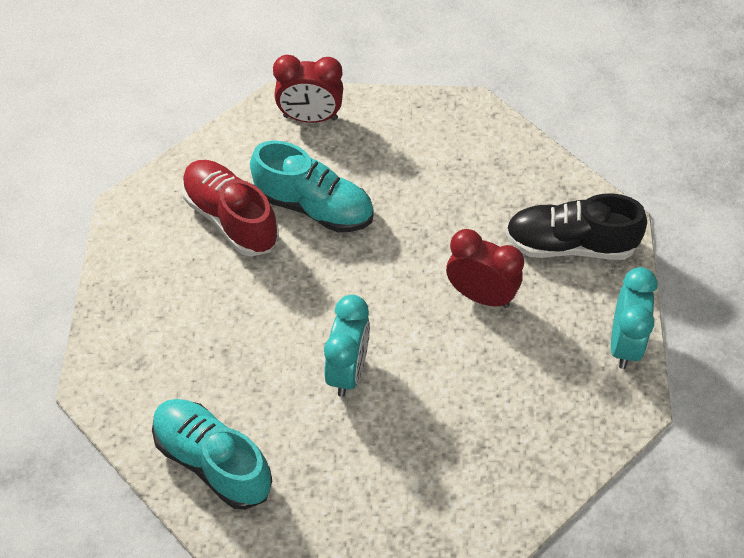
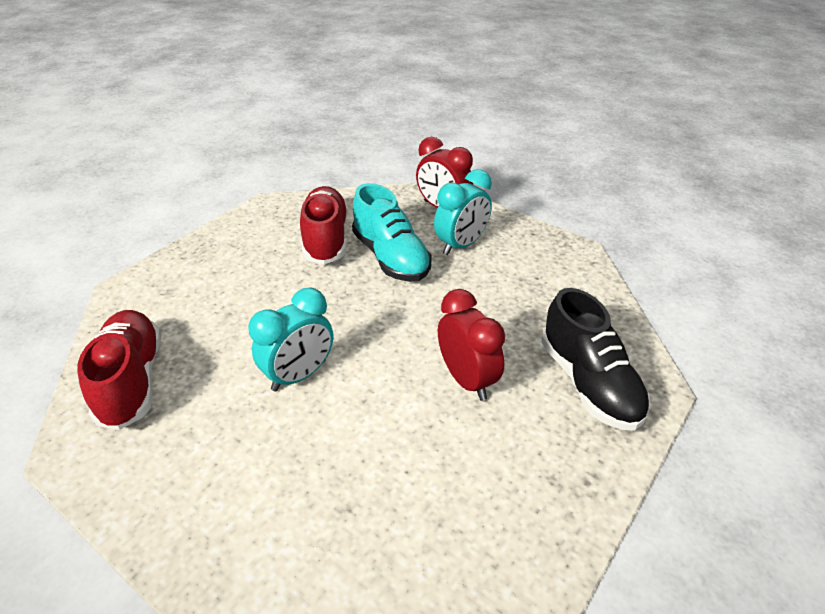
camera: 35 degrees right, 15 degrees down
turquoise shoe [152,399,272,510] -> red shoe [77,310,161,430]
black shoe [505,193,647,260] -> black shoe turned 150 degrees counterclockwise [541,288,650,431]
turquoise clock [611,267,658,369] -> turquoise clock moved to [434,169,492,255]

